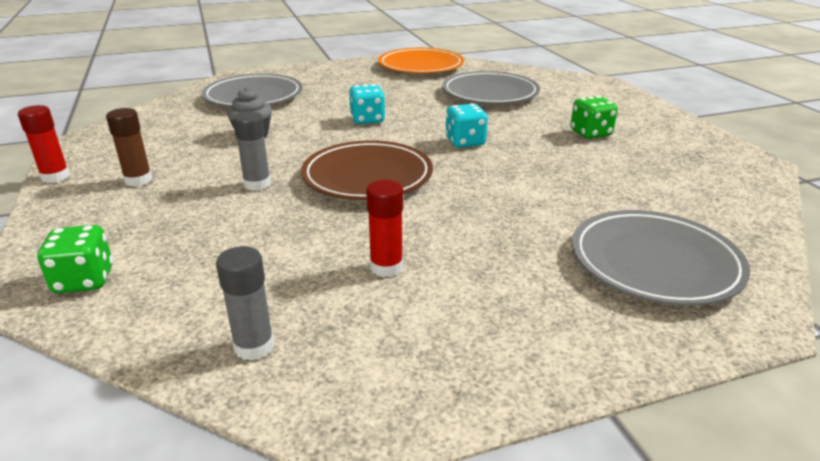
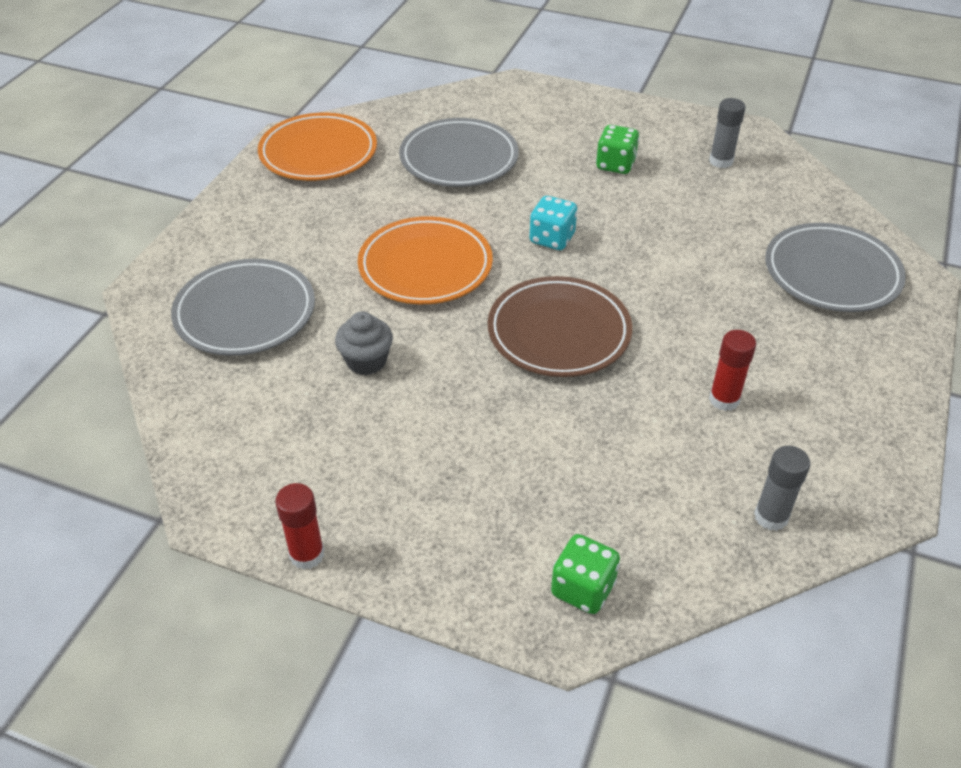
camera: 50 degrees left, 15 degrees up
brown glue stick [106,108,152,186] -> none
grey glue stick [233,111,271,191] -> grey glue stick moved to [709,98,745,168]
turquoise dice [349,84,385,124] -> orange plate [358,216,493,304]

